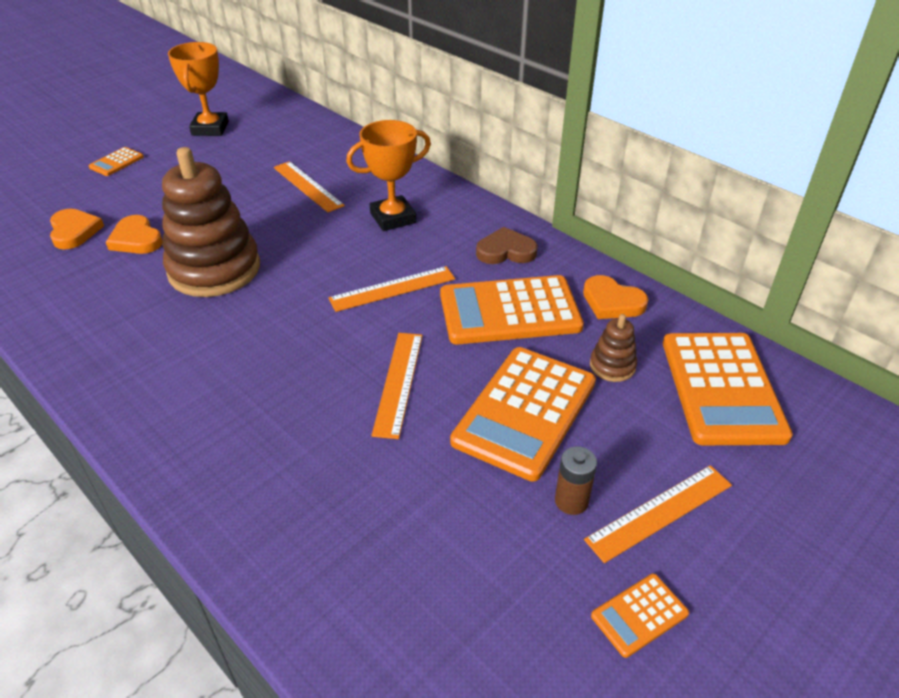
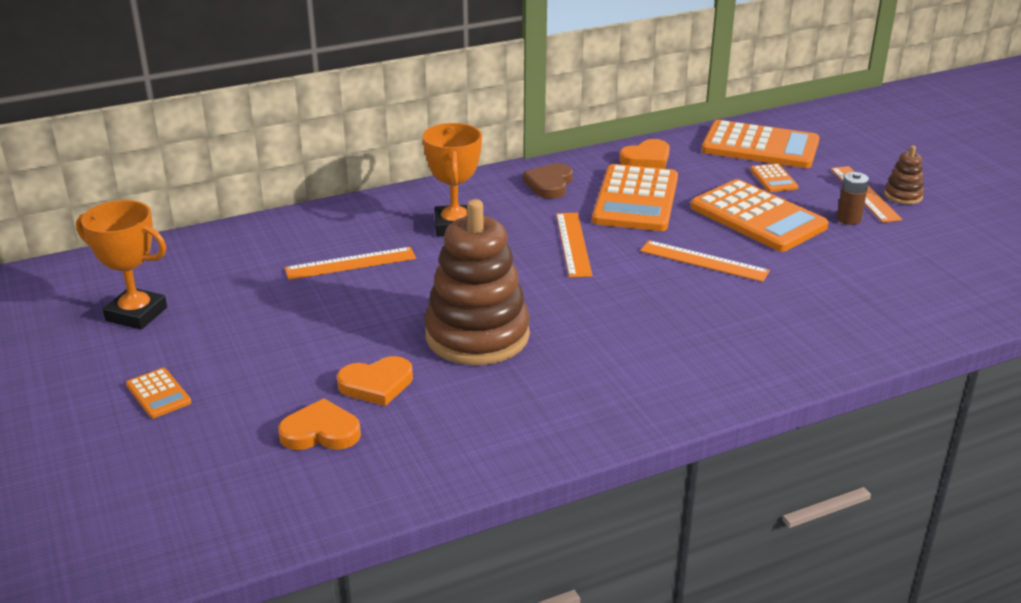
camera: 70 degrees left, 10 degrees down
brown stacking toy [590,314,637,382] -> brown stacking toy moved to [884,145,924,204]
orange calculator [591,574,689,658] -> orange calculator moved to [750,164,798,192]

